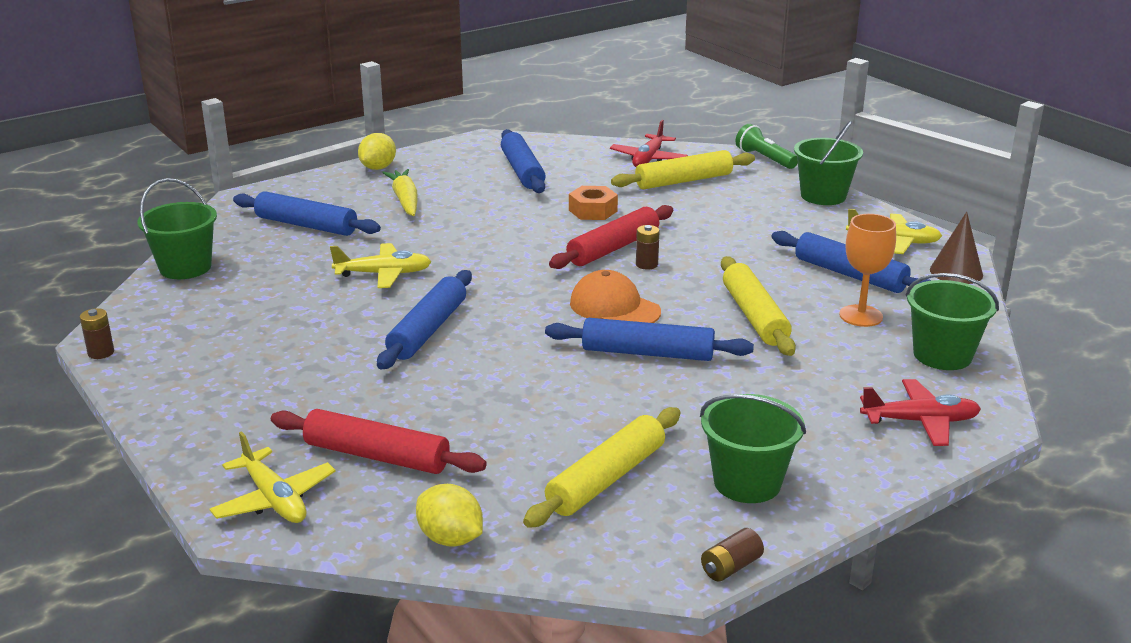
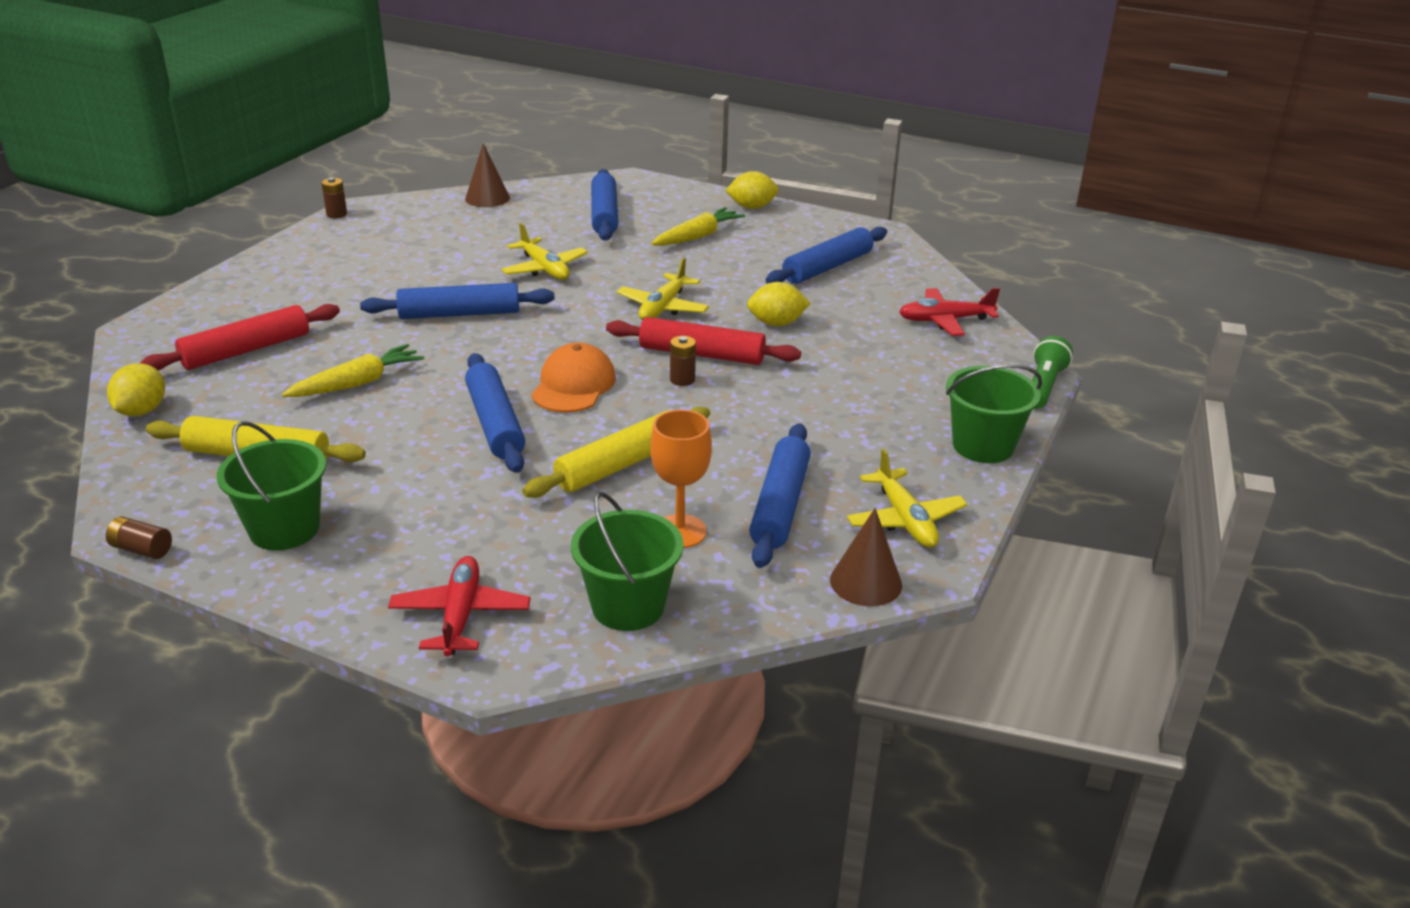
camera: 60 degrees right, 5 degrees up
green bucket [137,178,217,279] -> brown cone [465,143,510,207]
yellow plane [210,431,335,523] -> yellow plane moved to [617,257,709,320]
red rolling pin [271,409,487,474] -> red rolling pin turned 60 degrees clockwise [140,304,340,371]
orange nut [569,186,618,220] -> yellow lemon [747,282,811,326]
yellow rolling pin [611,150,755,189] -> none
red plane [860,379,981,446] -> red plane turned 150 degrees counterclockwise [388,556,531,656]
none -> yellow carrot [281,344,424,397]

